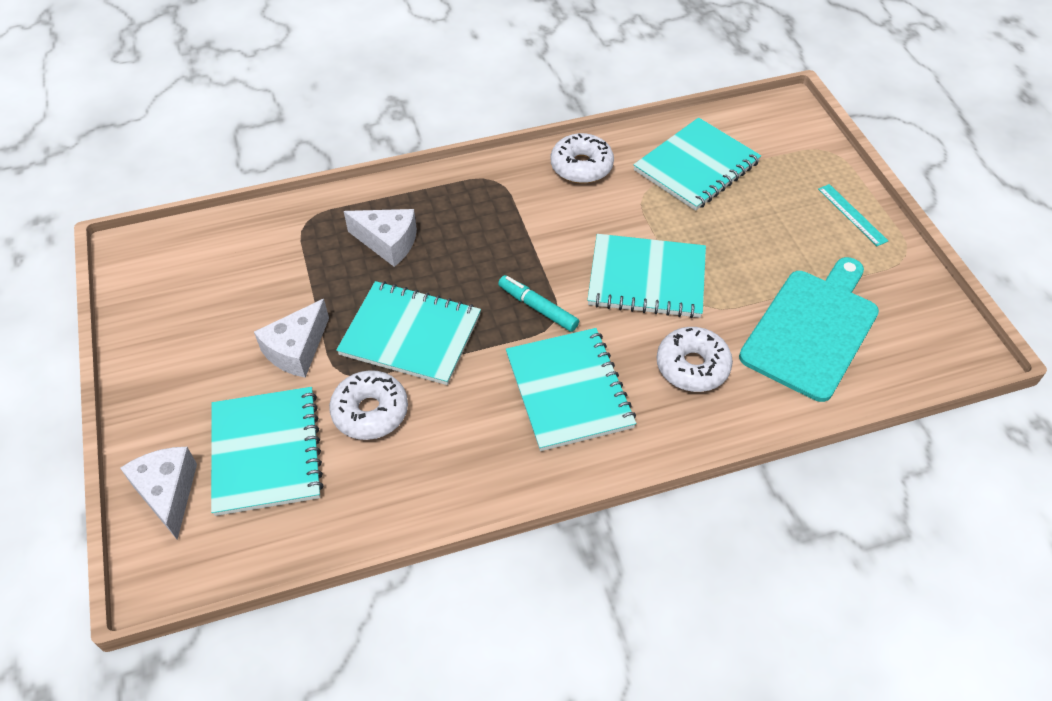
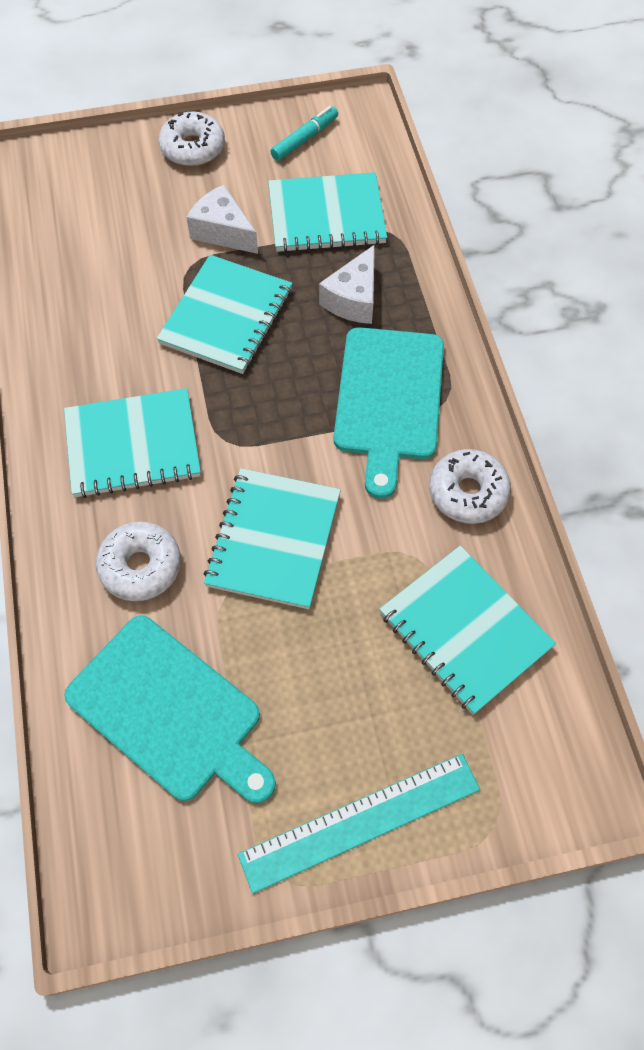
camera: 95 degrees right, 10 degrees up
white cheese [120,447,197,540] -> none
turquoise notebook [211,387,324,516] -> turquoise notebook moved to [268,172,387,253]
white donut [329,370,408,440] -> white donut moved to [159,112,225,166]
turquoise marker [498,275,579,332] -> turquoise marker moved to [271,106,338,161]
turquoise ruler [818,184,888,246] -> turquoise ruler [238,754,480,894], size x1.92
none -> turquoise cutting board [334,327,444,499]

